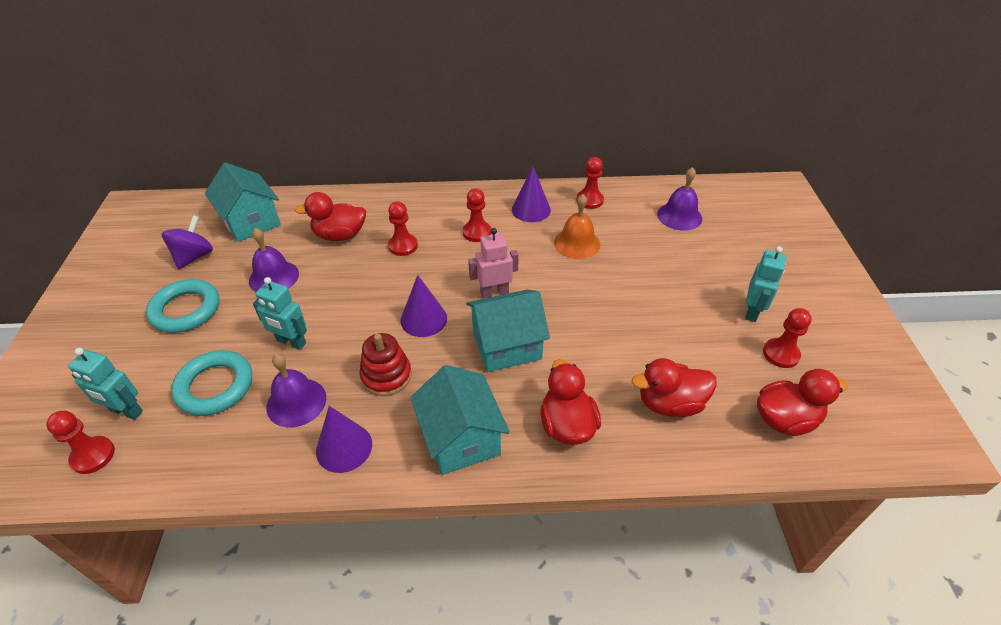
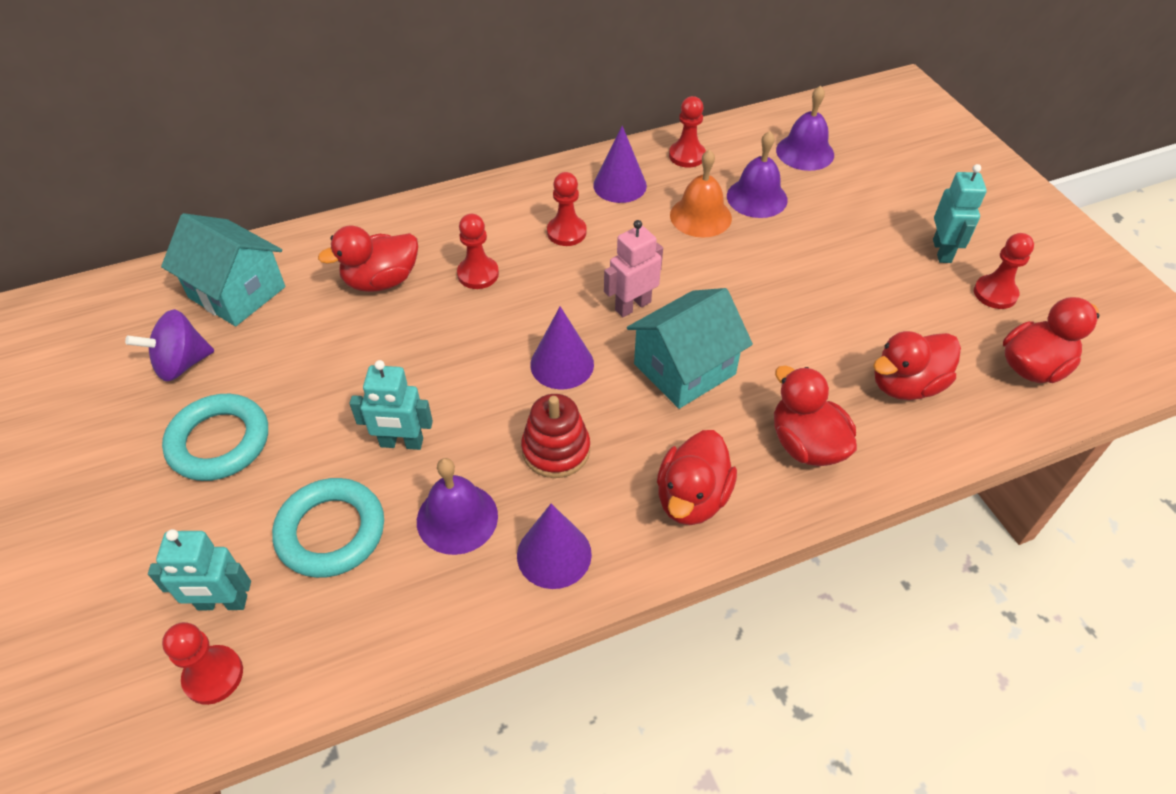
camera: 20 degrees left, 5 degrees up
purple spinning top [161,215,213,269] -> purple spinning top turned 120 degrees counterclockwise [125,309,214,381]
purple bell [249,228,299,292] -> purple bell moved to [727,131,788,218]
turquoise house [410,365,510,475] -> red duck [657,430,737,525]

